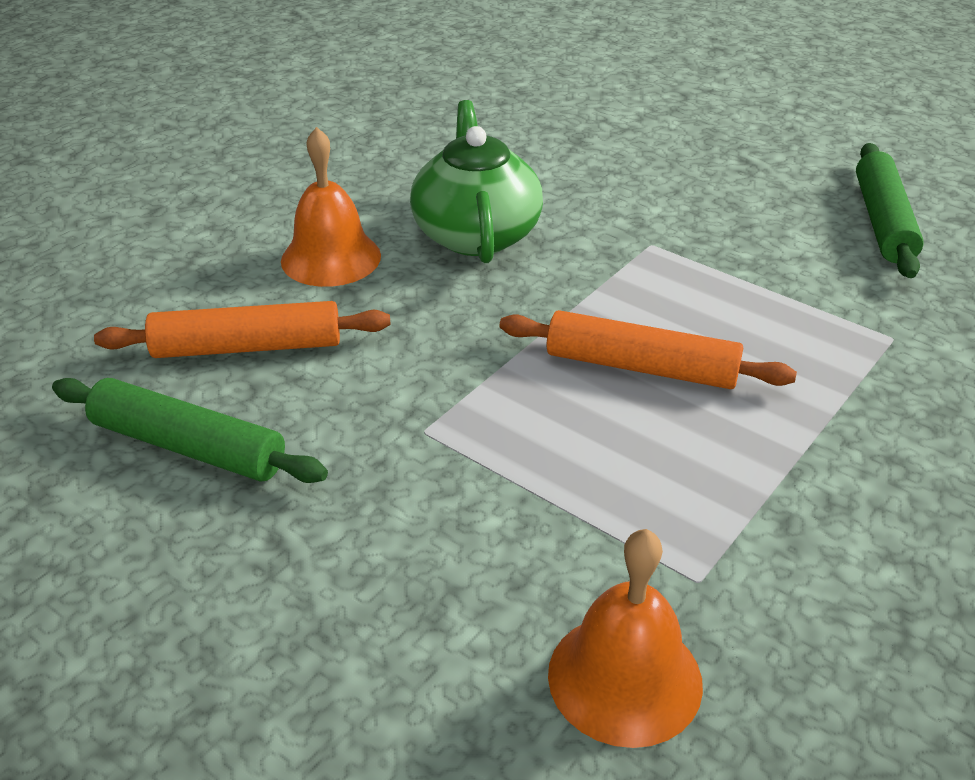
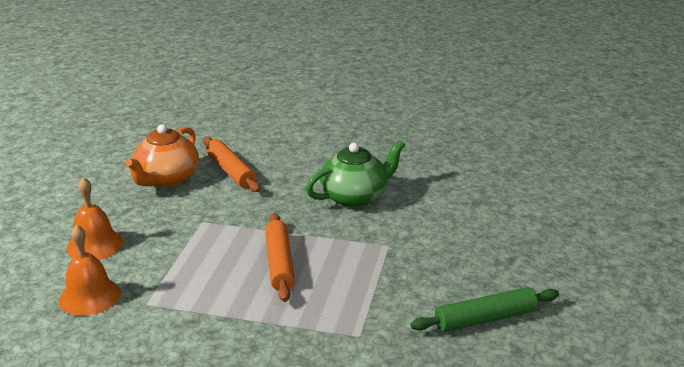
camera: 65 degrees right, 10 degrees down
green rolling pin [52,378,328,483] -> orange teapot [125,124,199,187]
orange bell [281,127,381,287] -> orange bell moved to [67,177,123,260]

